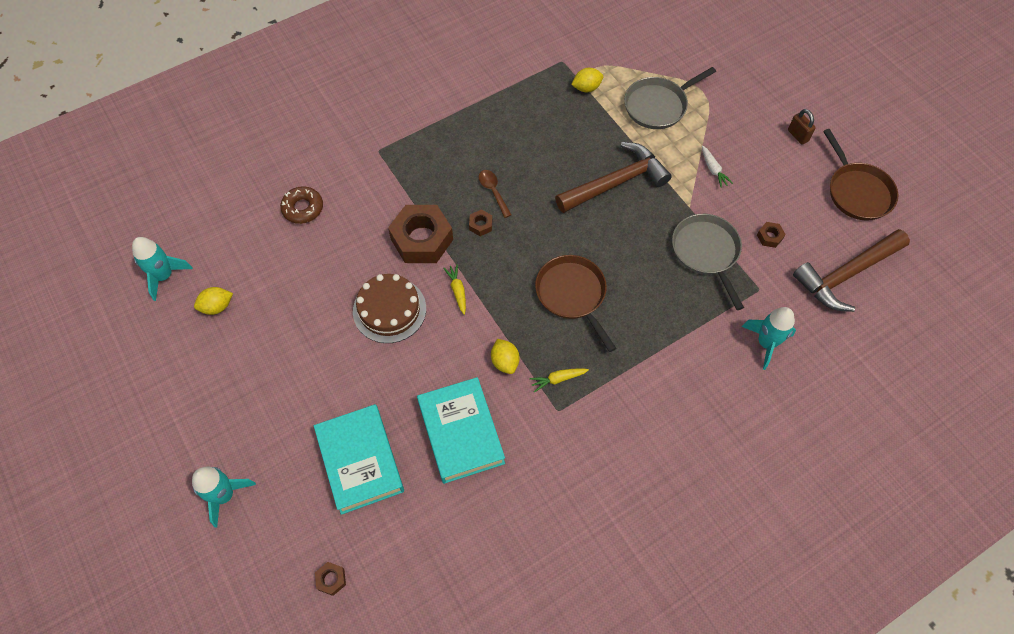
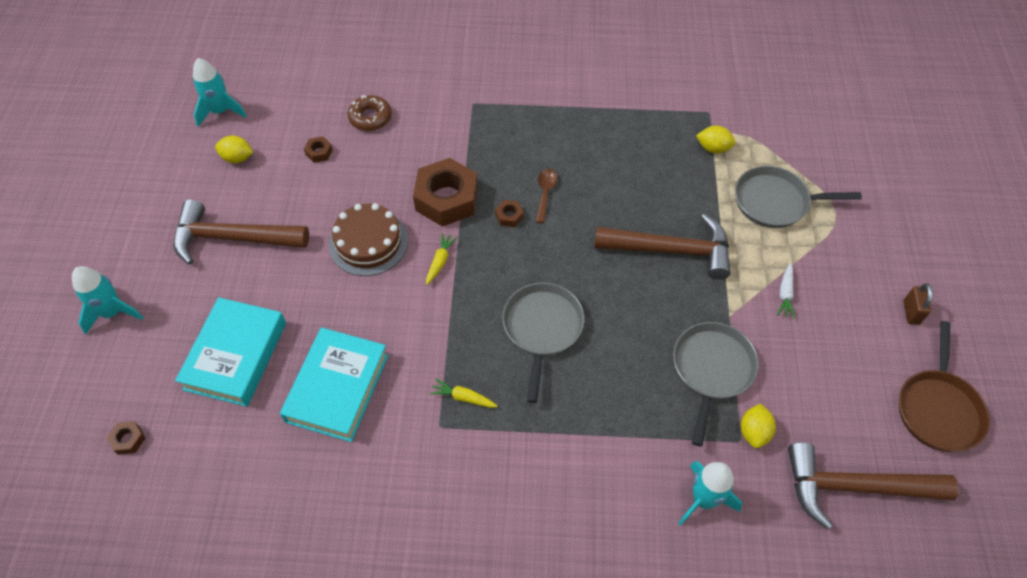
camera: 35 degrees right, 5 degrees down
yellow lemon [491,339,520,374] -> yellow lemon moved to [741,404,776,448]
brown pan [535,255,616,352] -> grey pan [502,282,585,403]
brown nut [757,222,786,248] -> brown nut moved to [304,136,333,163]
none -> brown hammer [174,199,309,265]

